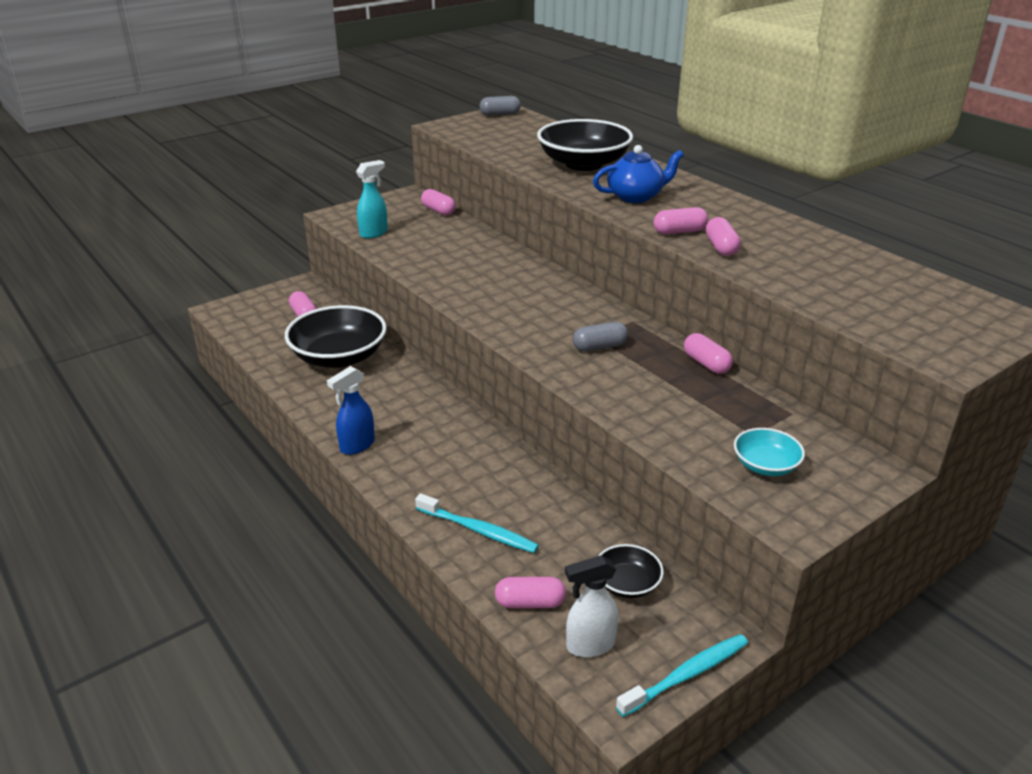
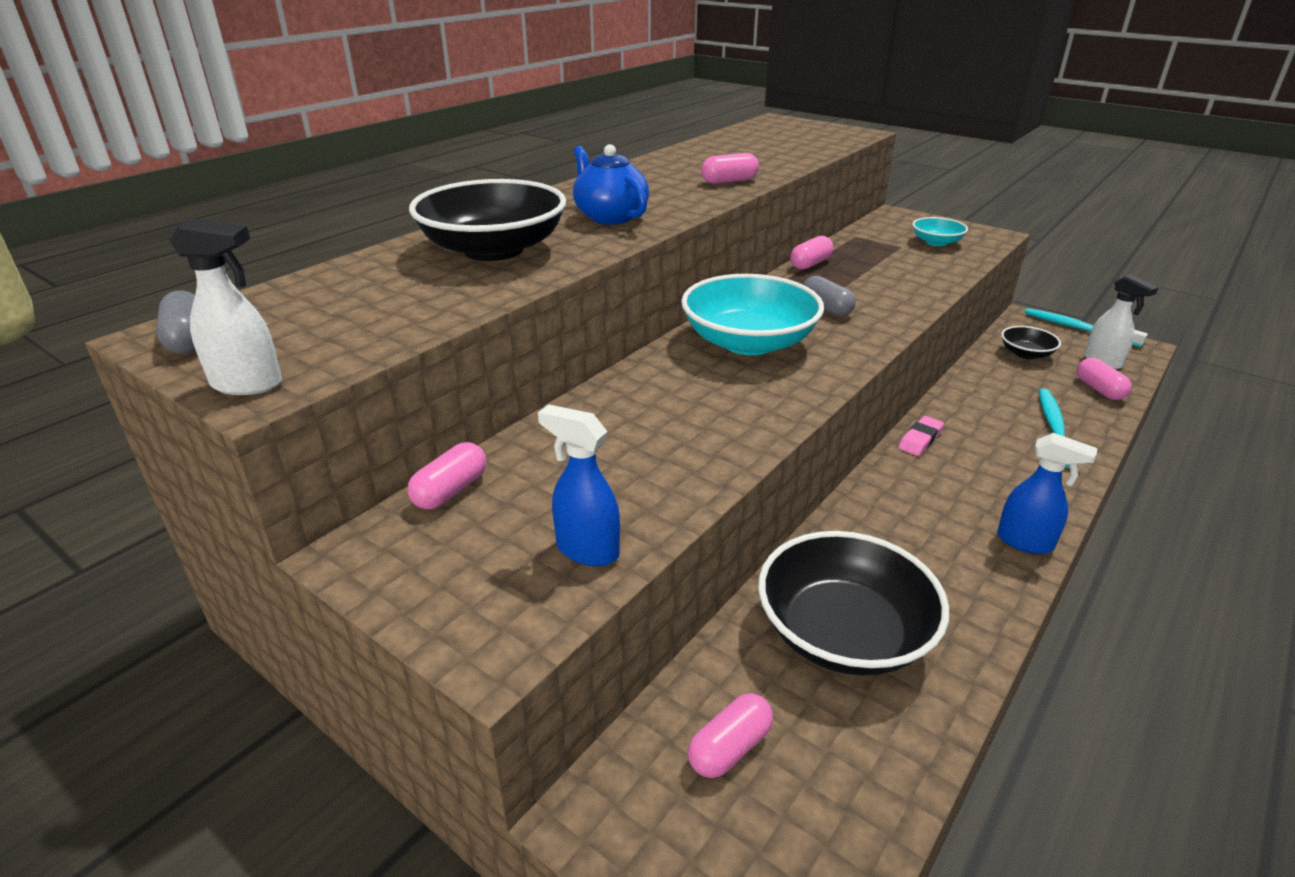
camera: 105 degrees left, 0 degrees up
turquoise spray bottle [356,160,388,238] -> blue spray bottle [538,404,620,566]
pink capsule [654,207,708,234] -> none
none -> white spray bottle [169,218,282,395]
none -> turquoise bowl [681,274,824,355]
none -> pink eraser [898,416,944,456]

